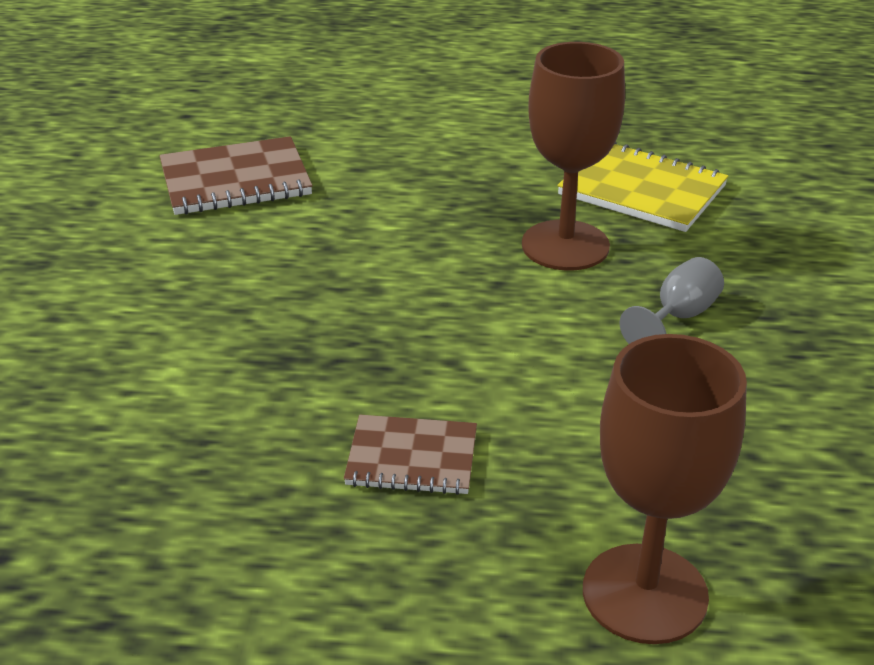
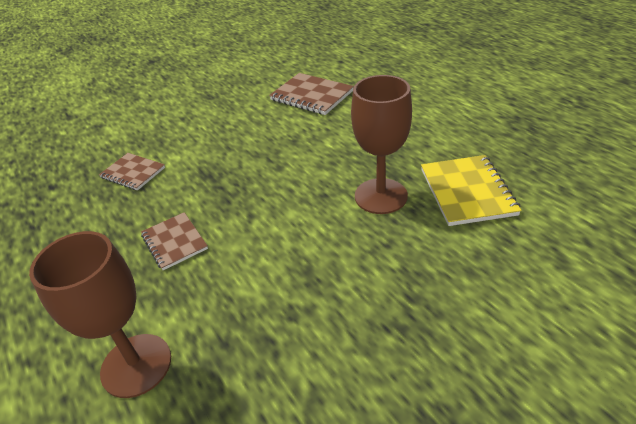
camera: 55 degrees right, 5 degrees up
grey goblet [619,257,724,344] -> none
none -> brown notebook [99,153,165,191]

